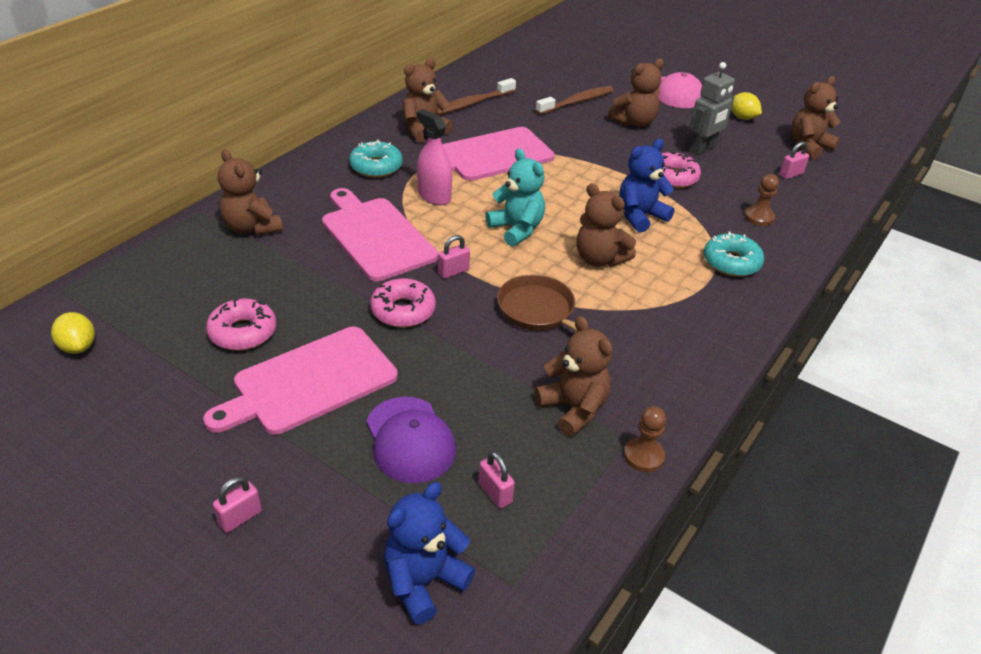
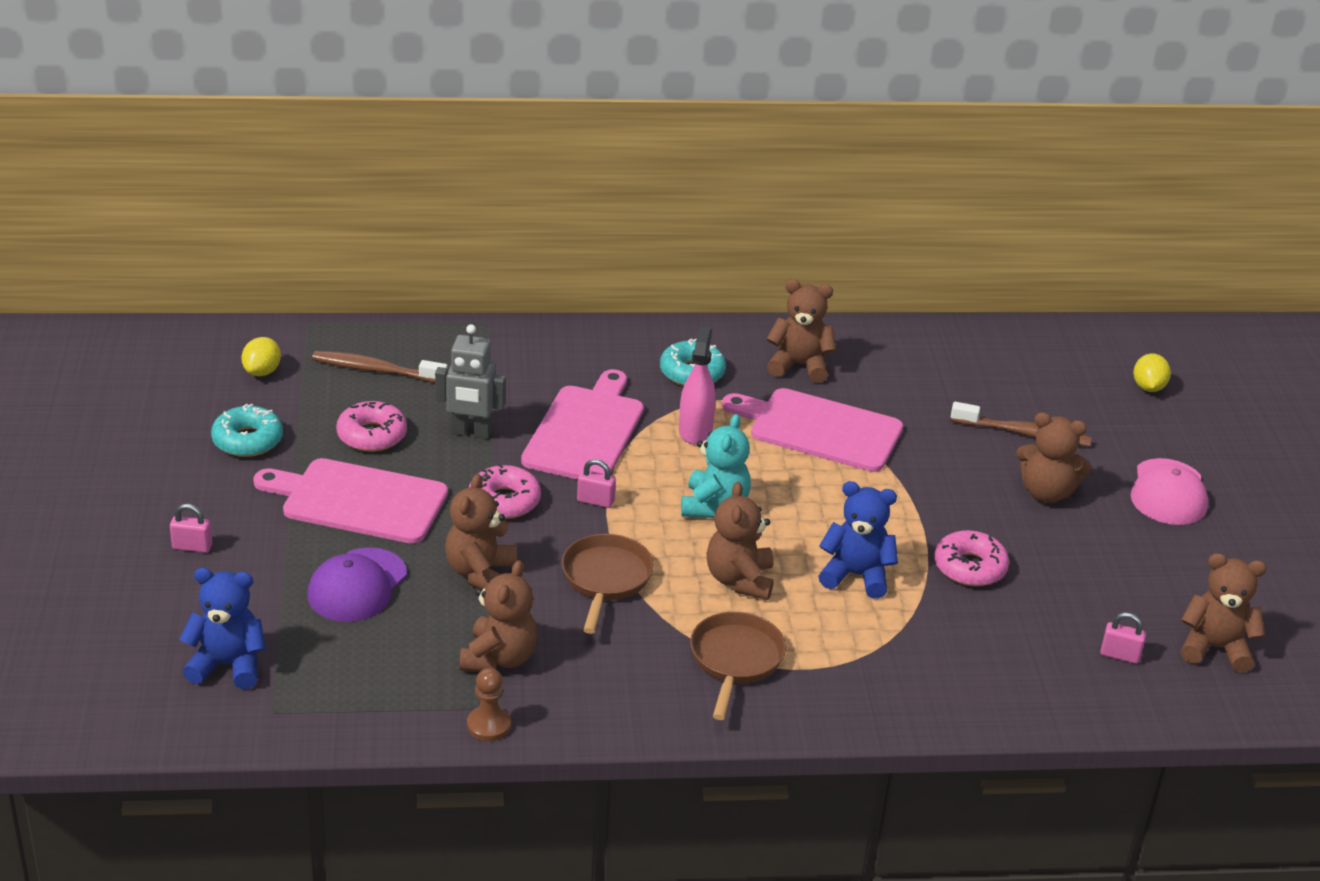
camera: 50 degrees right, 5 degrees down
brown teddy bear [218,149,283,236] -> brown teddy bear moved to [445,474,517,590]
brown toothbrush [437,78,516,115] -> brown toothbrush moved to [312,351,447,383]
pink padlock [478,451,515,509] -> none
grey robot [690,62,735,155] -> grey robot moved to [435,324,506,439]
turquoise donut [704,231,764,277] -> turquoise donut moved to [211,404,283,457]
yellow lemon [731,92,762,120] -> yellow lemon moved to [1133,354,1171,392]
brown pawn [744,174,779,226] -> none
none -> brown pan [690,612,786,720]

